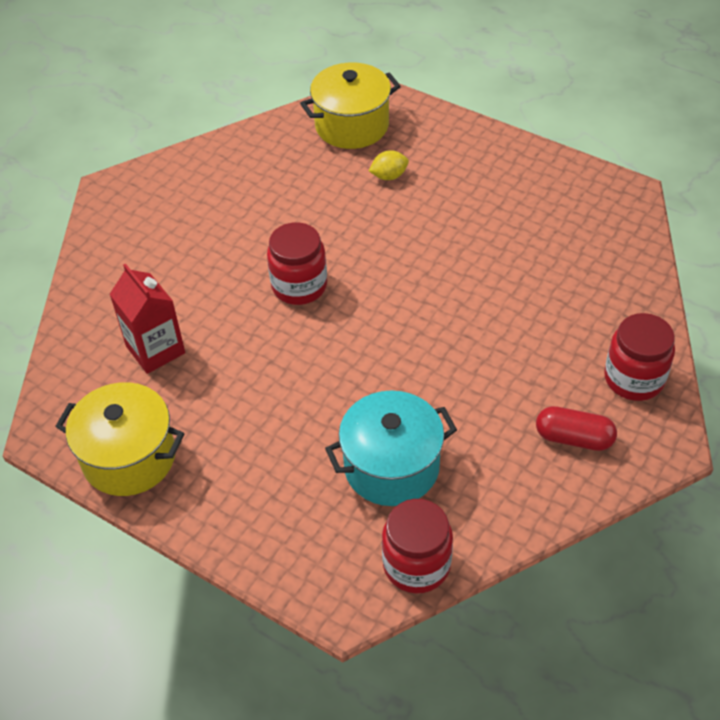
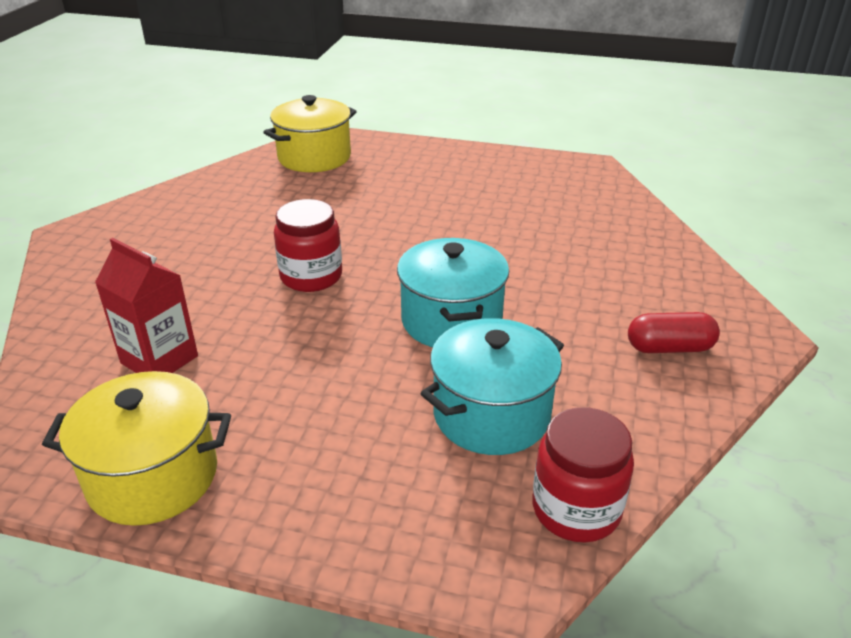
camera: 20 degrees left, 15 degrees down
yellow lemon [369,150,409,180] -> none
red jar [604,313,675,401] -> none
none -> turquoise pot [397,238,509,347]

